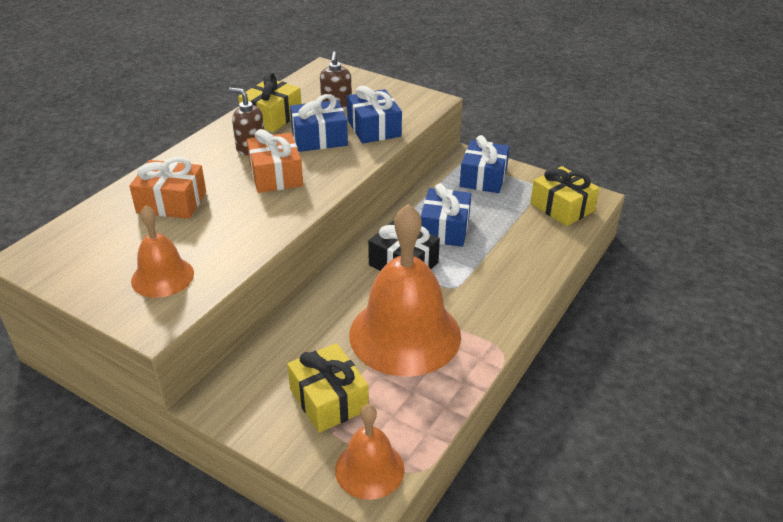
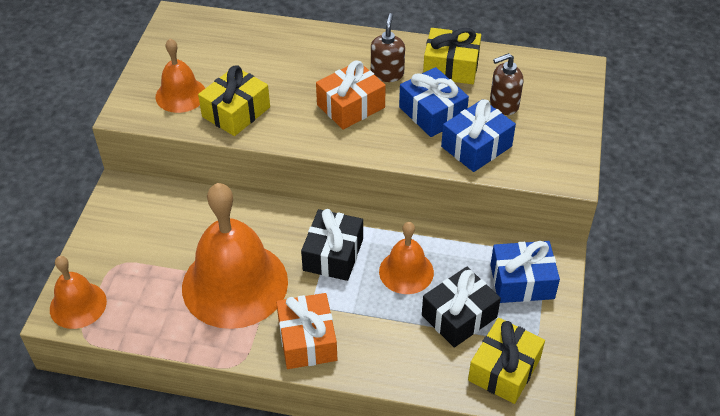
camera: 70 degrees right, 10 degrees up
orange gift [129,157,206,219] -> orange gift moved to [276,293,337,369]
yellow gift [287,343,369,433] -> yellow gift moved to [198,66,270,136]
blue gift [421,183,471,247] -> orange bell [379,222,434,294]
none -> black gift [422,267,501,348]

